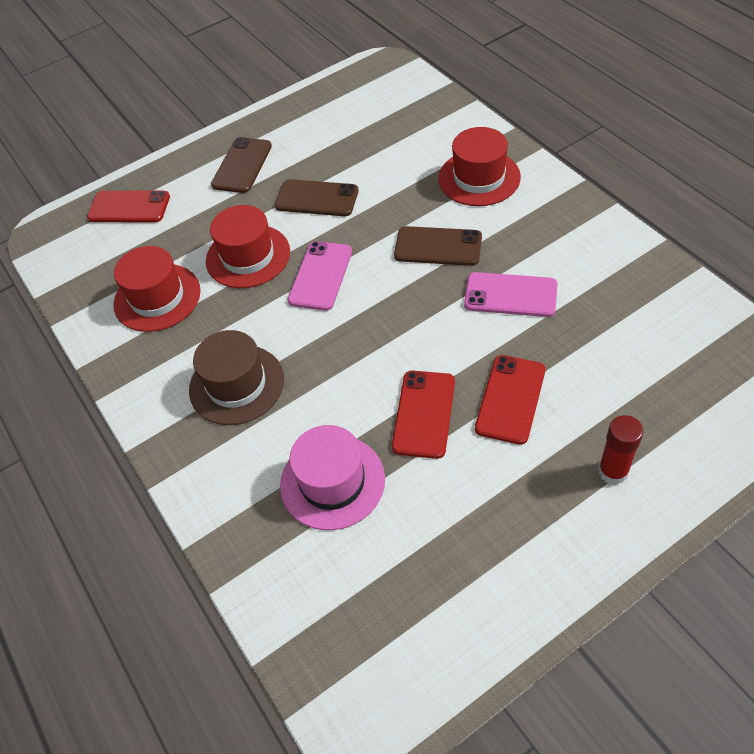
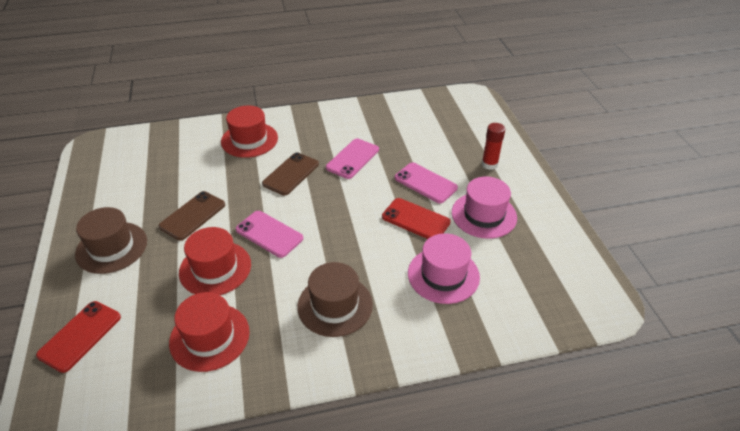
camera: 75 degrees left, 10 degrees down
brown phone [211,137,272,193] -> brown hat [75,207,147,274]
red phone [475,355,545,445] -> pink phone [395,162,458,203]
none -> pink hat [452,176,517,239]

